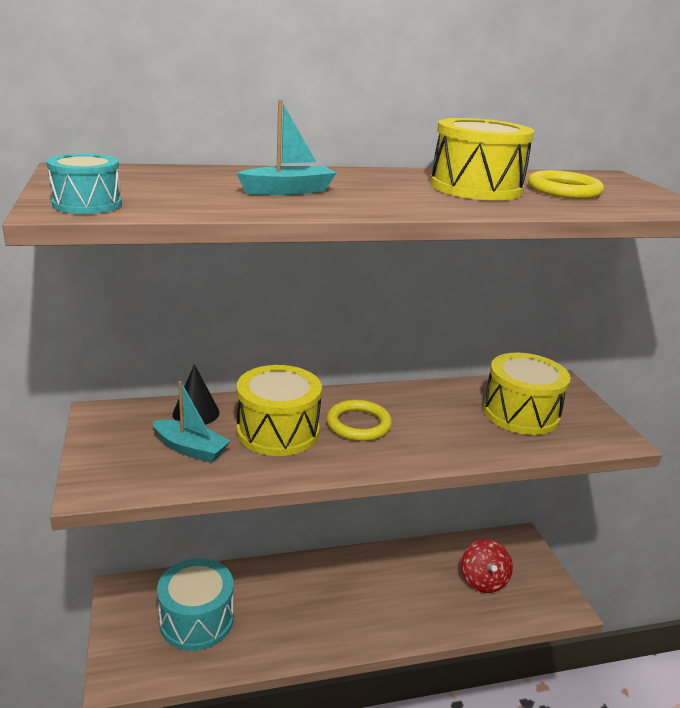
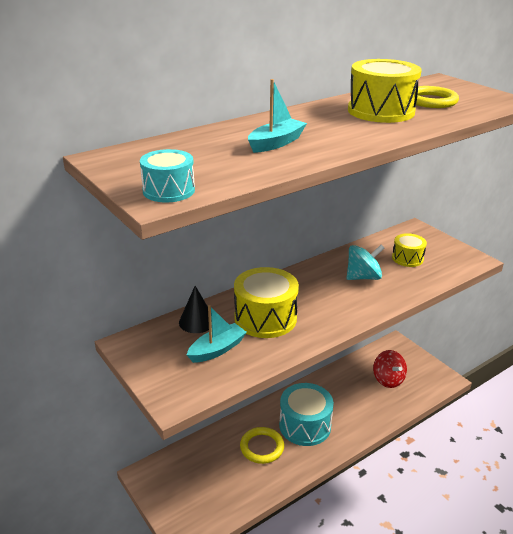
camera: 20 degrees left, 5 degrees up
turquoise boat [153,381,230,463] -> turquoise boat turned 45 degrees counterclockwise [187,305,247,363]
turquoise drum [157,558,234,651] -> turquoise drum moved to [279,383,334,446]
yellow ring [326,400,392,441] -> yellow ring moved to [240,427,284,464]
yellow drum [483,353,571,435] -> yellow drum [392,233,427,267], size x0.58
none -> turquoise spinning top [347,245,384,280]

